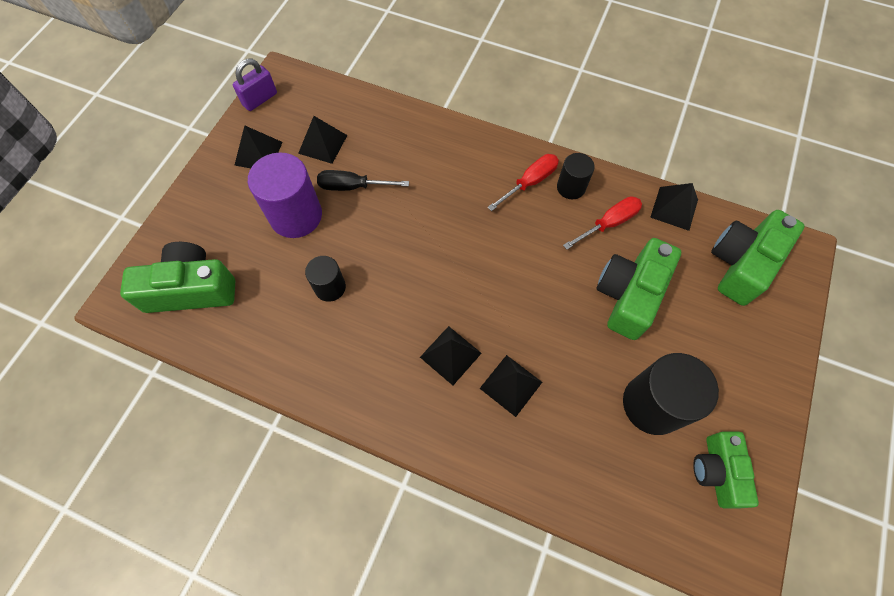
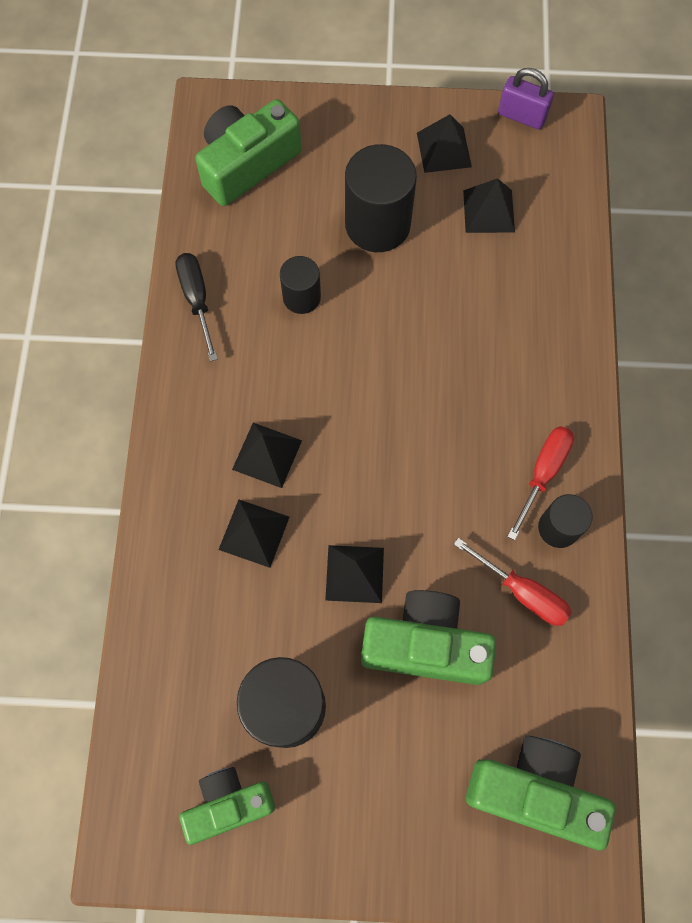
camera: 70 degrees right, 5 degrees up
green camera [120,242,235,313] -> green camera turned 105 degrees counterclockwise [195,99,302,206]
purple cylinder [248,153,322,238] -> black cylinder [345,144,417,252]
black screwdriver [317,170,409,191] -> black screwdriver moved to [176,253,218,361]
red screwdriver [487,154,559,211] -> red screwdriver turned 90 degrees counterclockwise [507,426,574,540]
black pyramid [650,183,698,231] -> black pyramid moved to [325,545,384,603]

